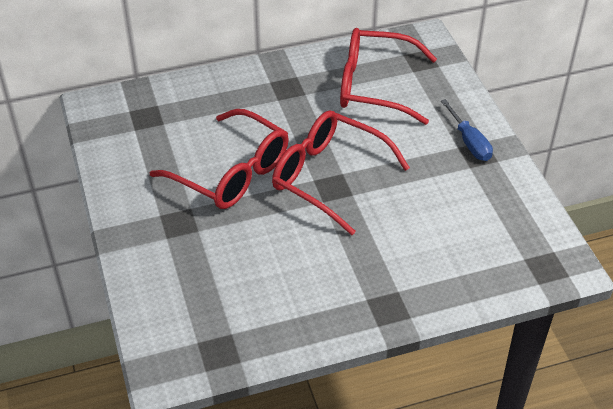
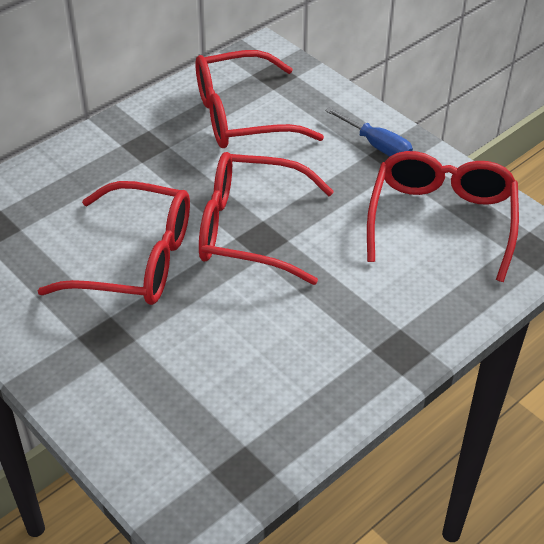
camera: 25 degrees left, 0 degrees up
none -> red glasses [367,151,519,282]

